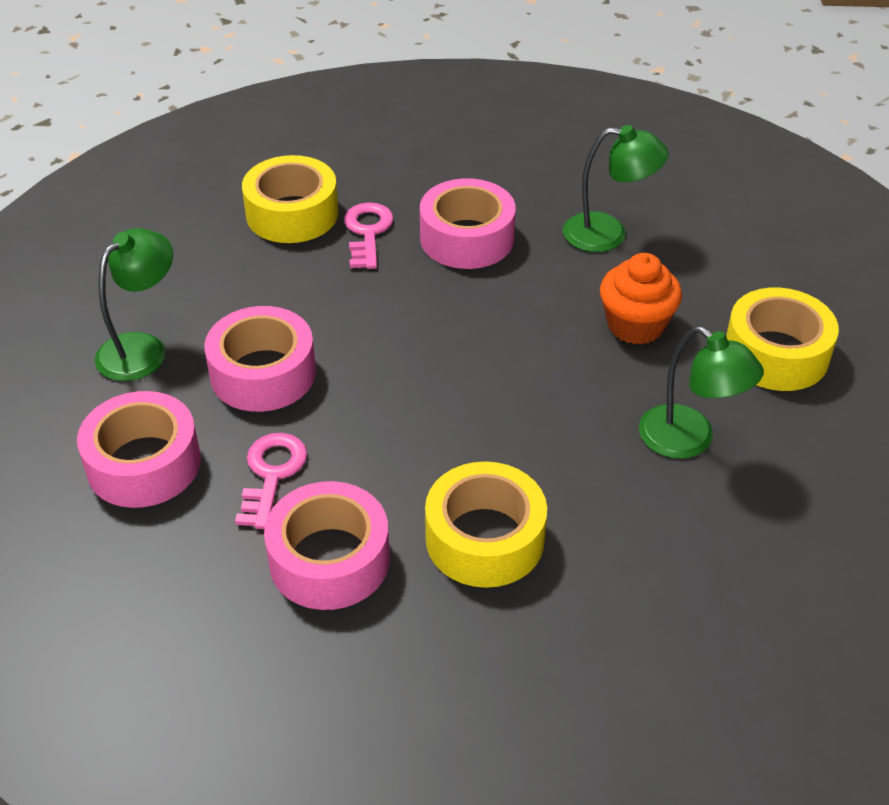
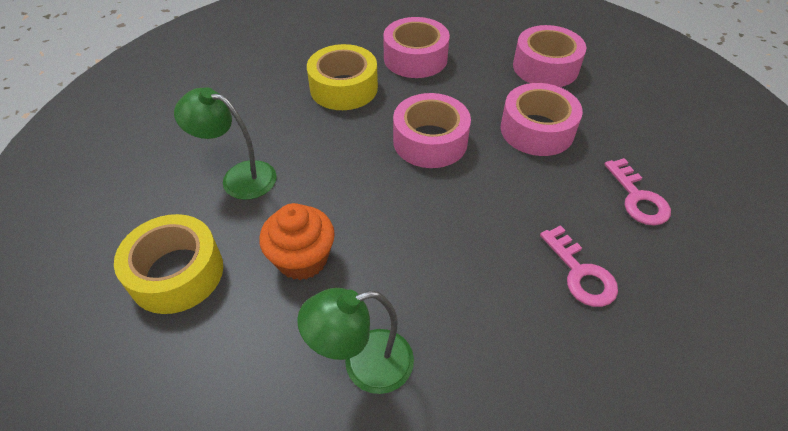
camera: 155 degrees right, 5 degrees up
green lamp [95,228,173,381] -> none
pink key [235,433,308,529] -> pink key moved to [604,158,671,226]
yellow tape [242,155,338,243] -> none
pink tape [420,178,516,269] -> pink tape moved to [393,93,471,168]

